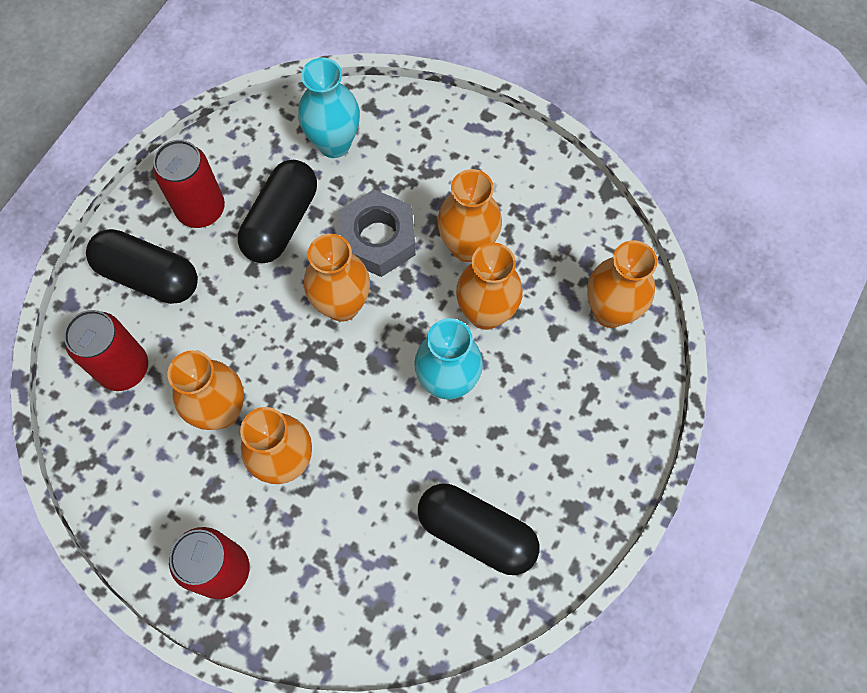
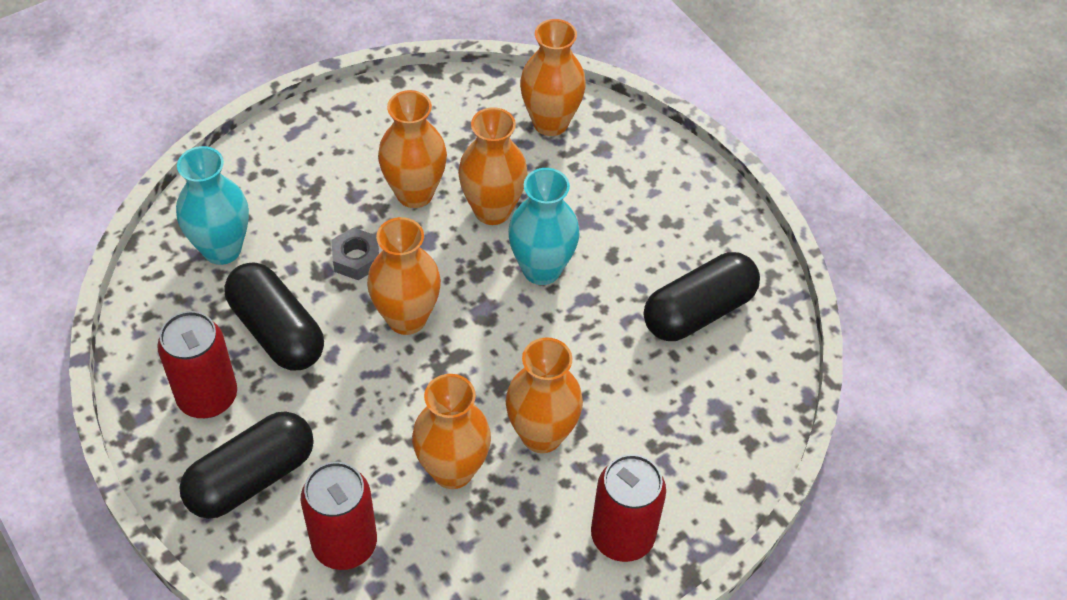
camera: 65 degrees left, 15 degrees down
grey nut [339,189,416,277] -> grey nut [331,227,379,280], size x0.57

